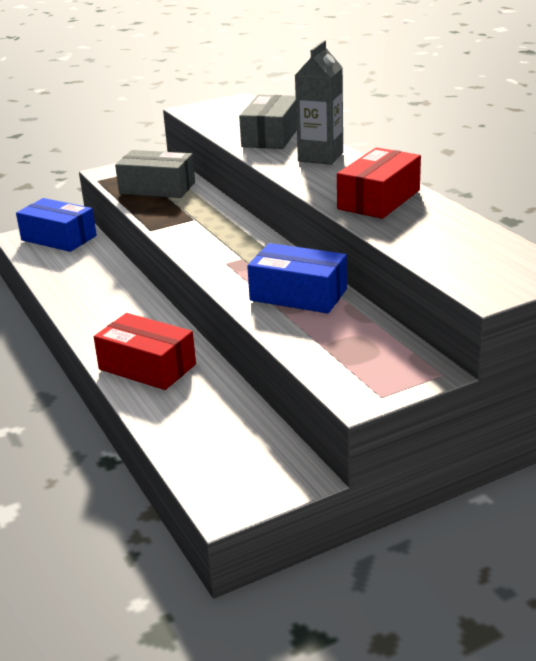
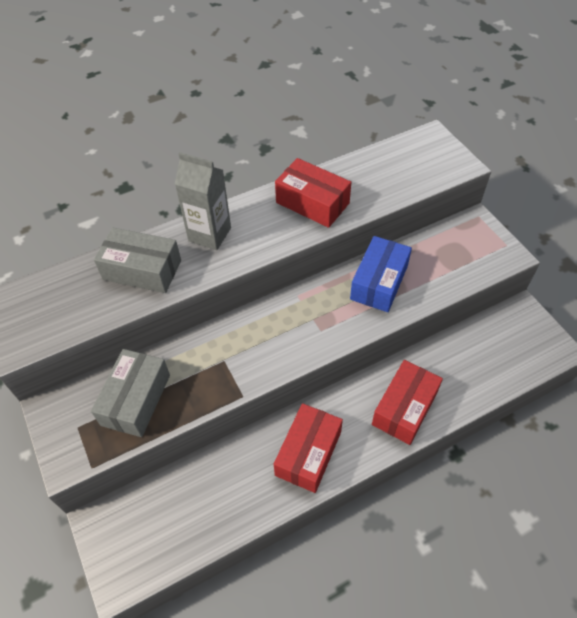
camera: 90 degrees left, 25 degrees up
blue box [16,198,97,252] -> none
none -> red box [274,403,343,493]

